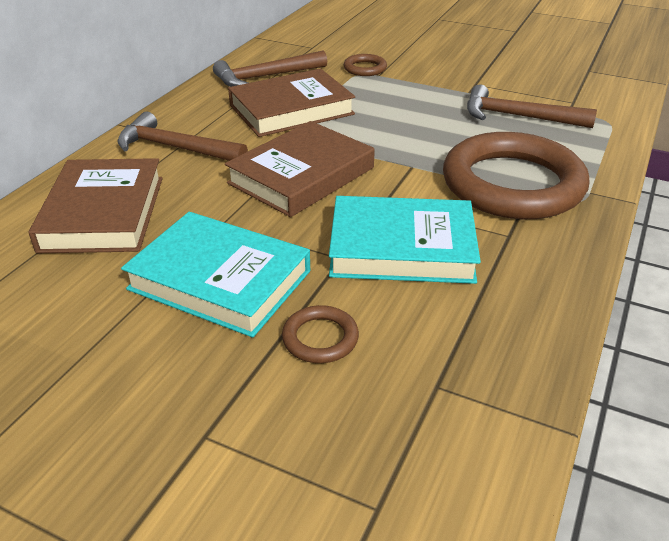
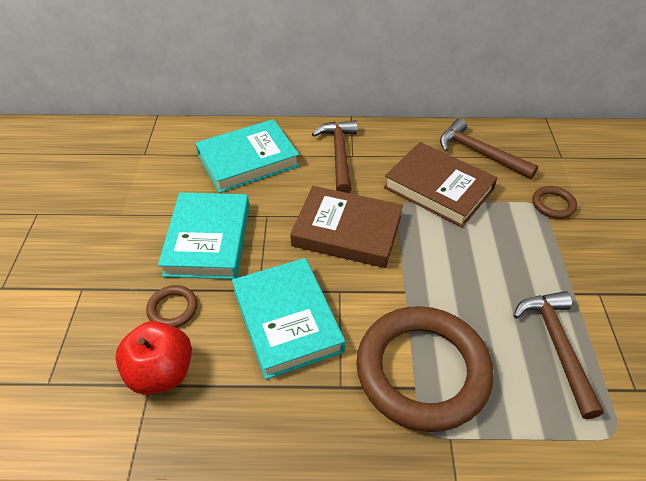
camera: 65 degrees right, 10 degrees up
brown book [29,158,163,253] -> turquoise book [195,119,300,193]
none -> red apple [115,321,192,395]

